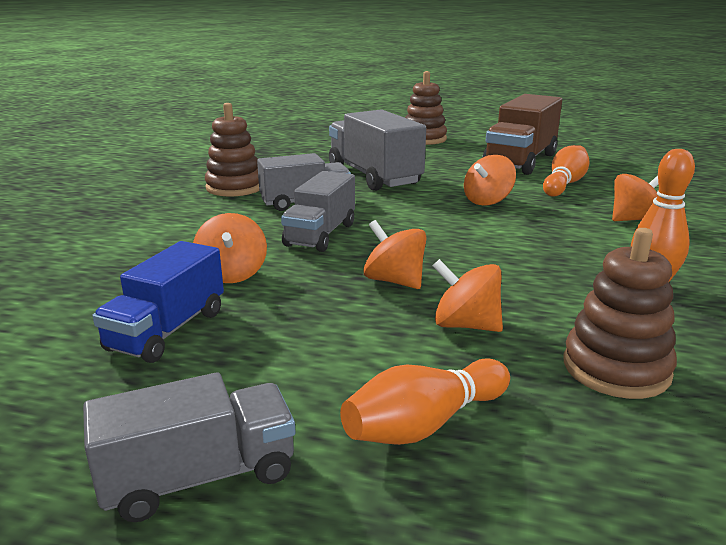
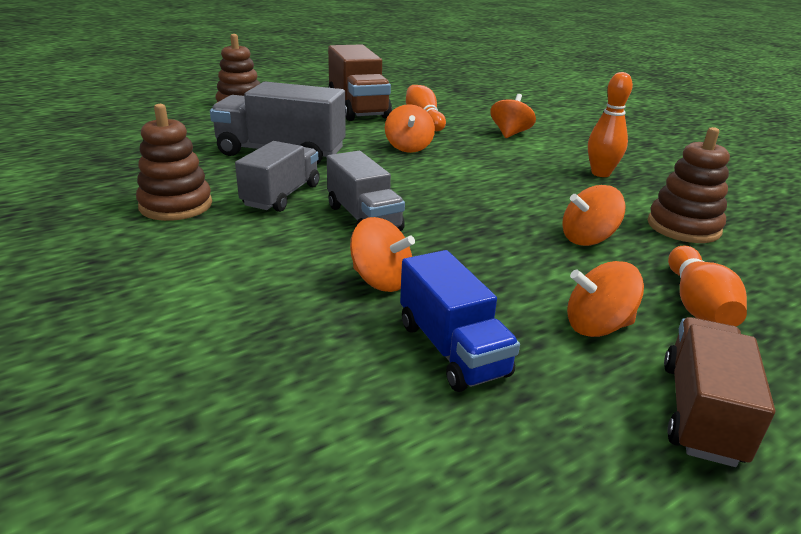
camera: 50 degrees left, 5 degrees up
grey truck [83,372,296,522] -> brown truck [664,317,775,467]
orange spinning top [363,220,427,289] -> orange spinning top moved to [567,261,644,337]

